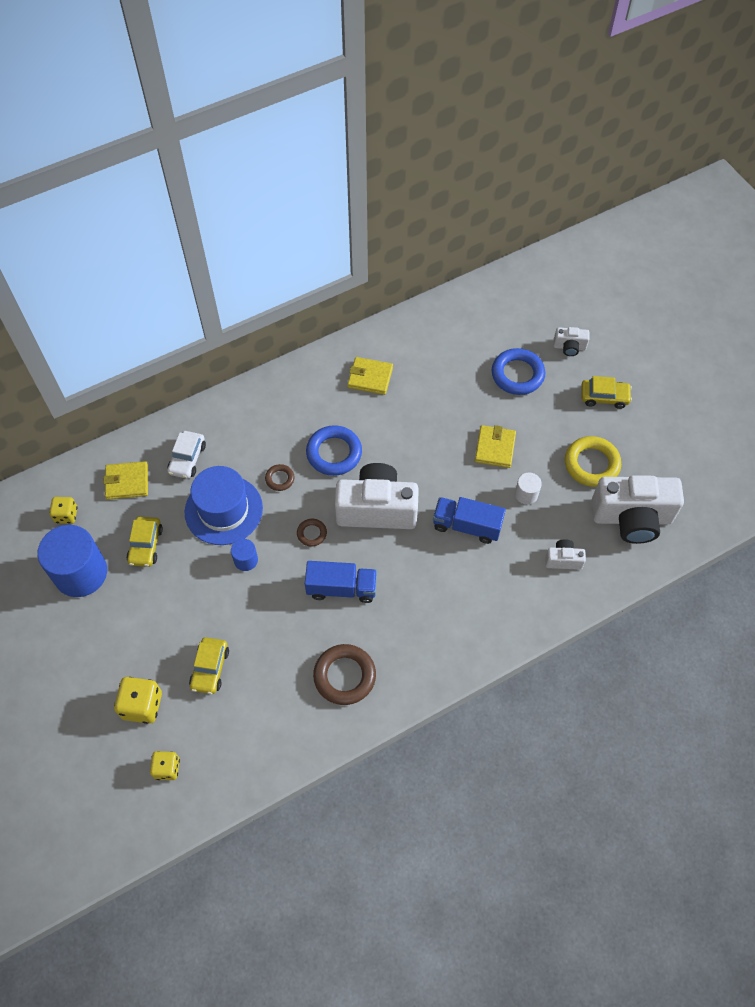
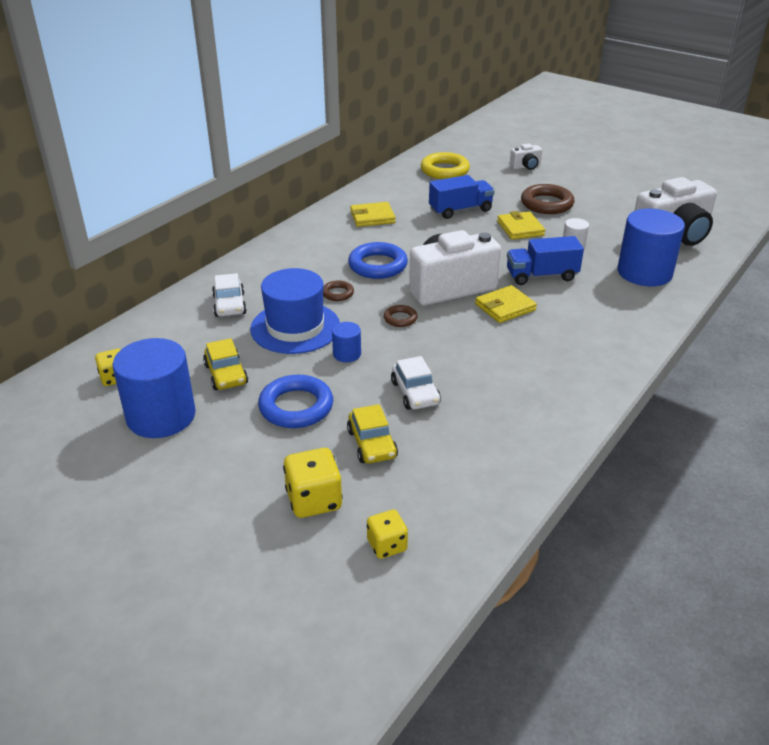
camera: 25 degrees left, 25 degrees down
yellow wallet [103,461,148,500] -> yellow wallet moved to [475,285,537,323]
blue truck [305,561,377,603] -> blue truck moved to [429,175,495,219]
brown ring [313,644,376,705] -> brown ring moved to [521,184,574,214]
blue ring [492,348,545,395] -> blue ring moved to [258,375,333,428]
white camera [545,539,586,570] -> blue cylinder [618,209,685,286]
yellow ring [565,436,621,487] -> yellow ring moved to [421,152,470,179]
yellow car [581,376,632,409] -> none
none -> white car [391,356,441,410]

